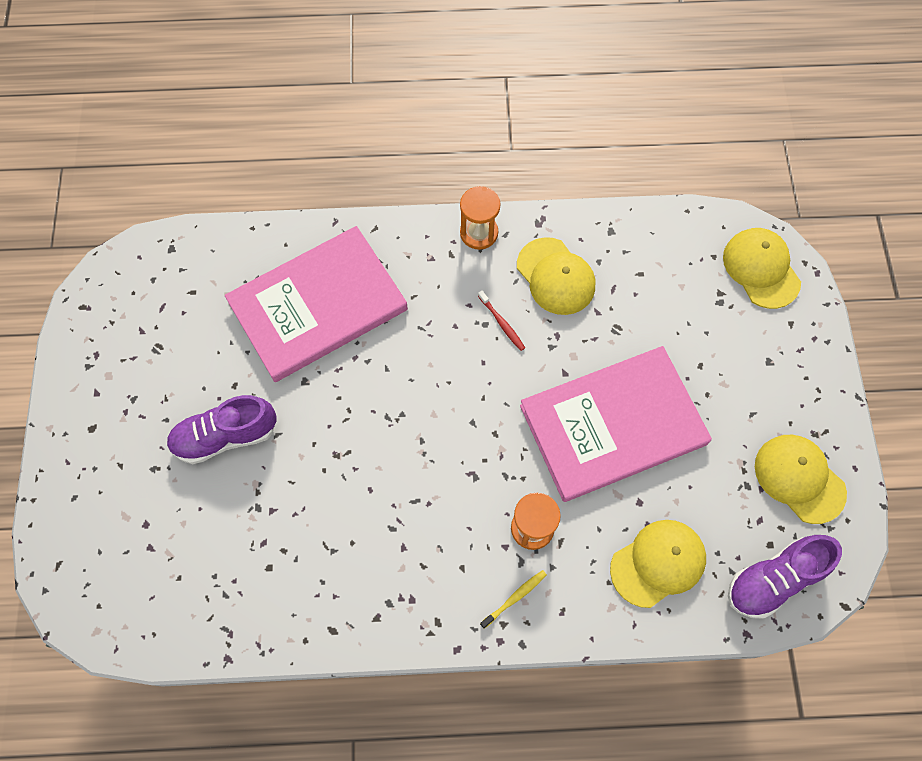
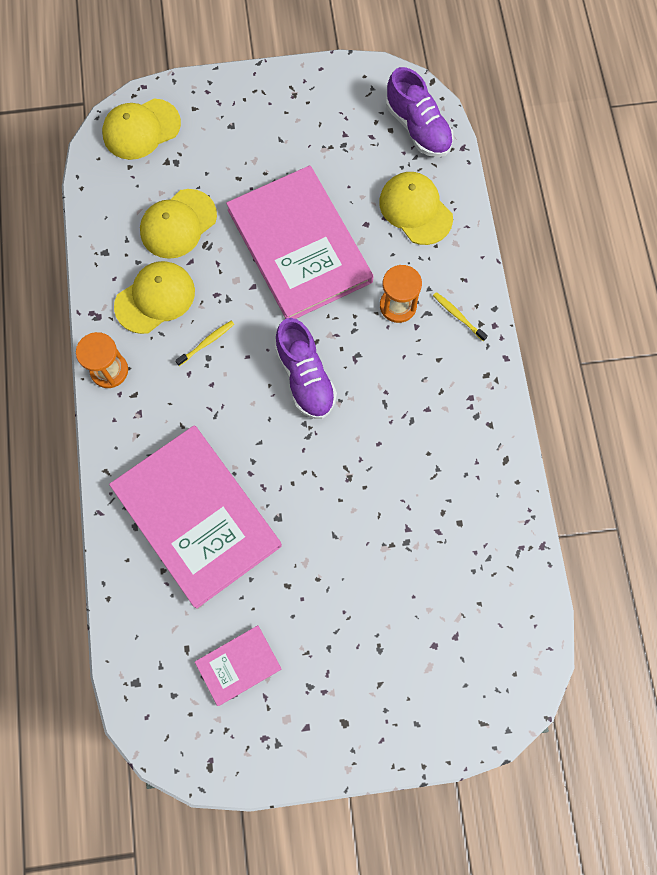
camera: 95 degrees left, 5 degrees up
purple shoe [166,395,276,464] -> purple shoe moved to [275,318,337,419]
red toothbrush [478,290,525,351] -> yellow toothbrush [175,321,234,366]
yellow cap [755,435,847,524] -> yellow cap moved to [140,189,217,259]
none -> pink book [195,625,282,706]

